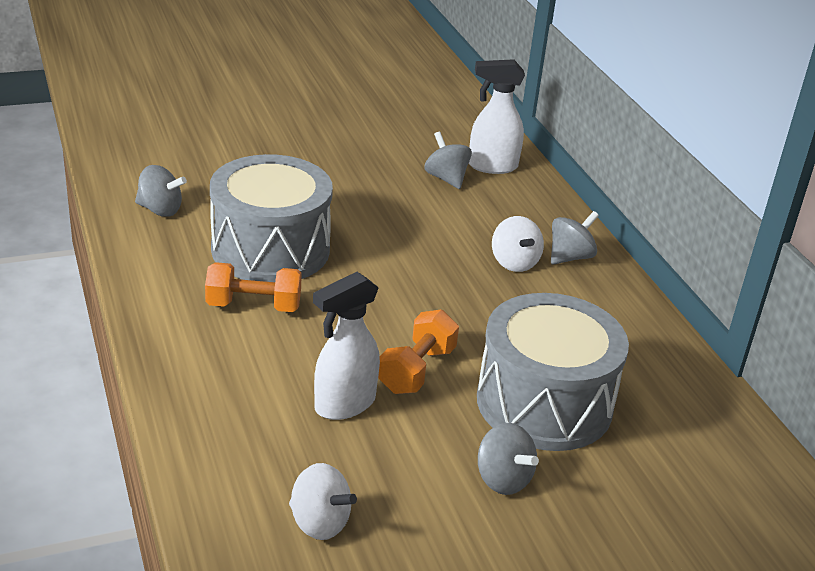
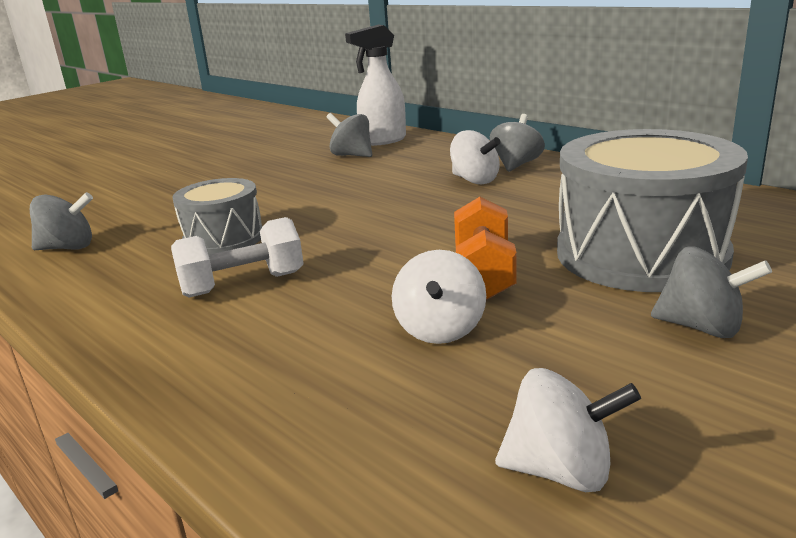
camera: 20 degrees left, 10 degrees down
orange dumbbell [205,262,302,312] -> white dumbbell [171,217,304,298]
grey drum [210,154,333,282] -> grey drum [172,178,262,255], size x0.56
white spray bottle [313,272,380,420] -> white spinning top [392,250,486,344]

